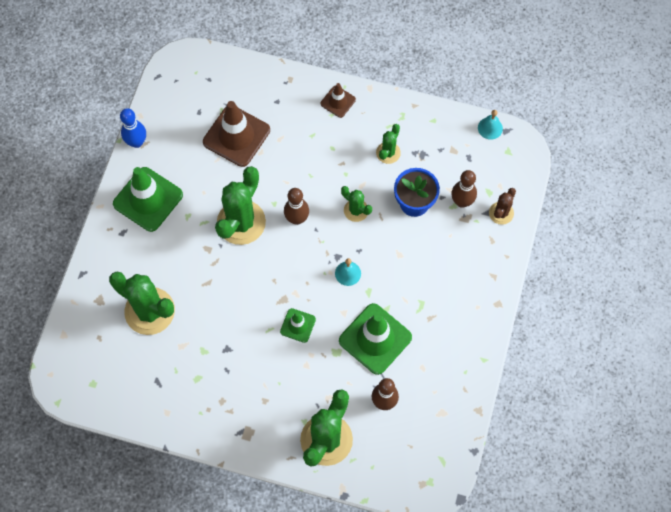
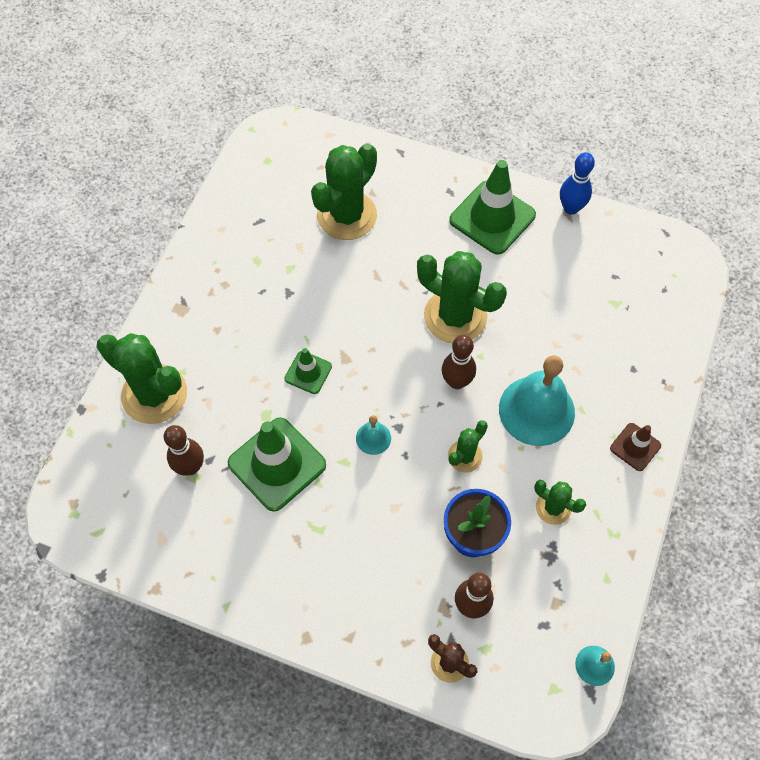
camera: 95 degrees right, 5 degrees down
brown traffic cone [203,101,270,167] -> none
none -> turquoise bell [499,355,575,446]

